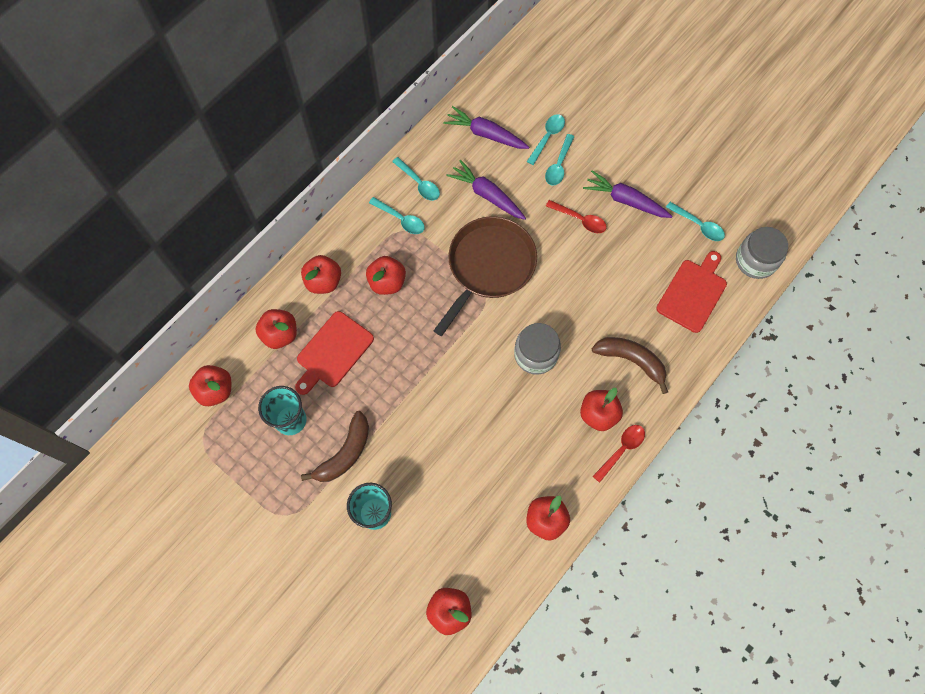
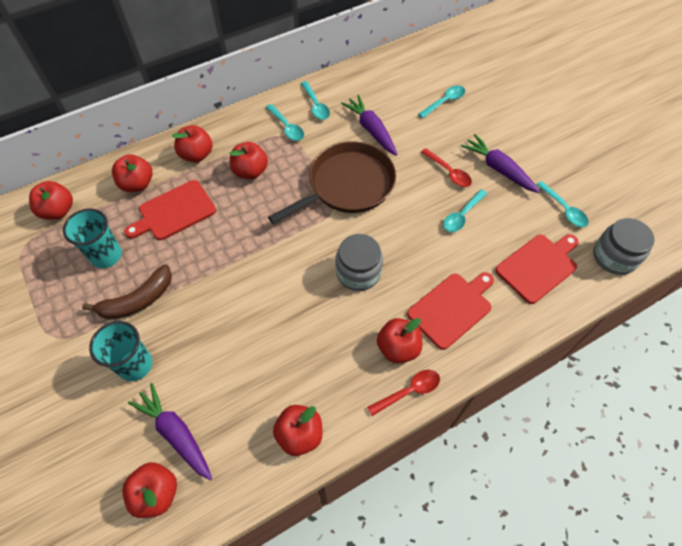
camera: 20 degrees right, 10 degrees down
purple carrot [443,106,529,149] -> purple carrot moved to [128,383,212,480]
turquoise spoon [545,134,574,186] -> turquoise spoon moved to [443,189,487,232]
brown banana [592,337,668,394] -> red cutting board [407,272,494,350]

